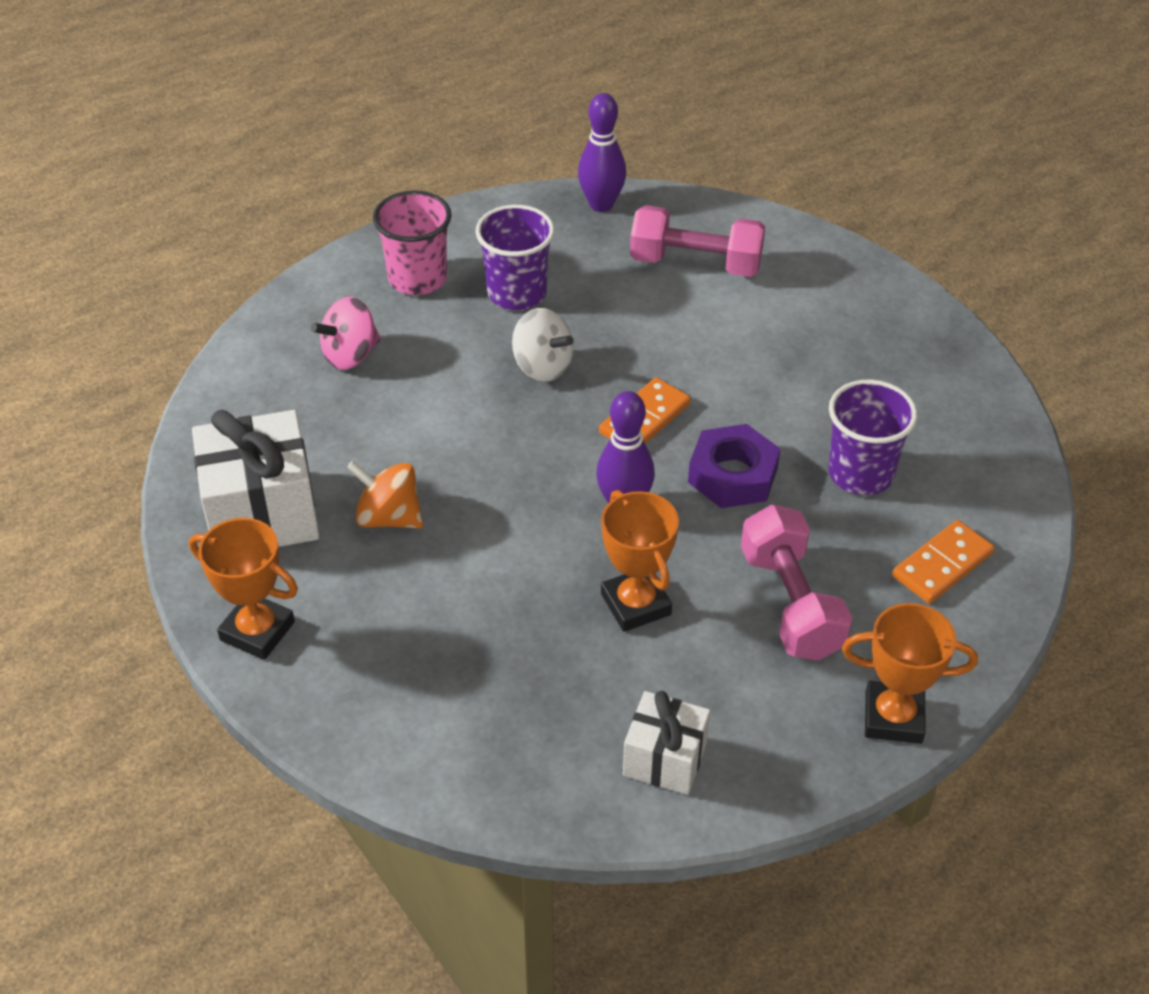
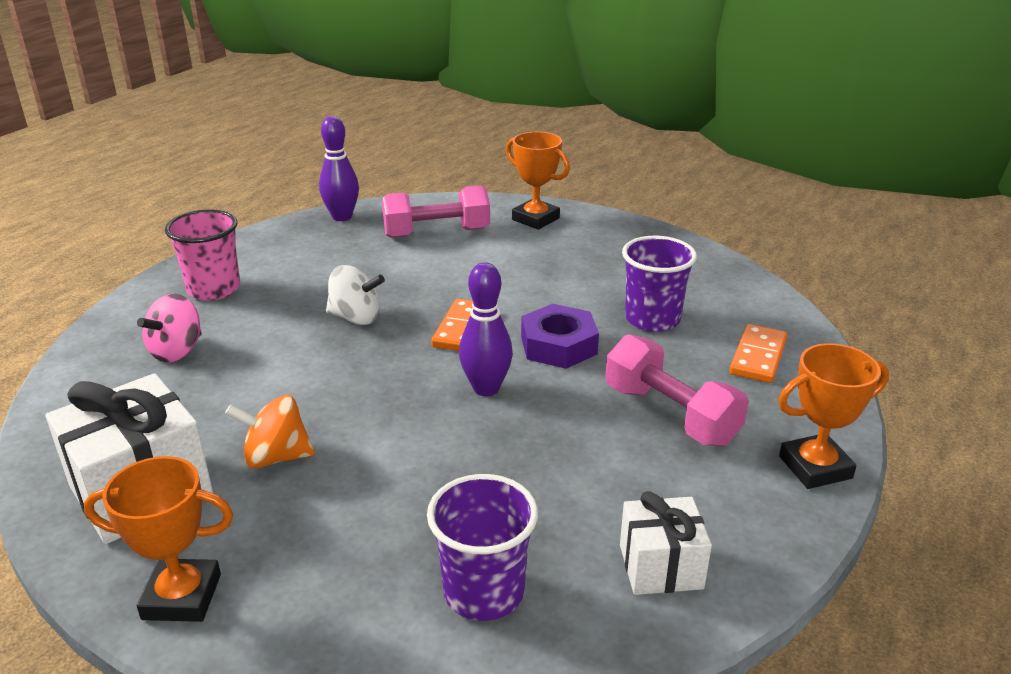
camera: 25 degrees left, 15 degrees down
purple cup [475,205,555,310] -> purple cup moved to [427,474,538,621]
orange trophy [601,490,679,632] -> orange trophy moved to [506,132,570,230]

